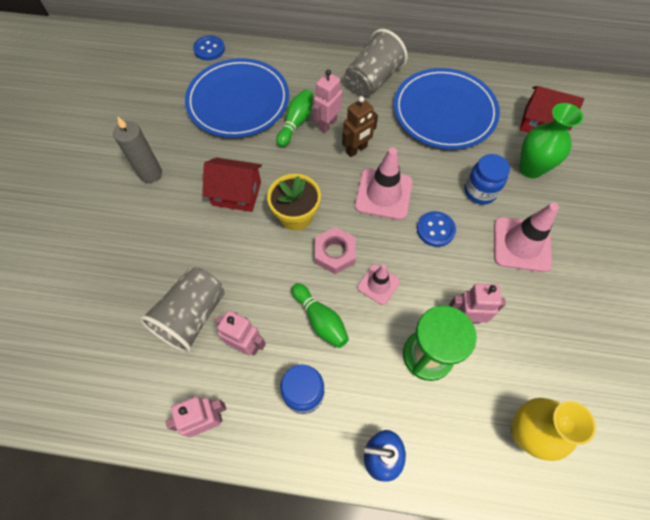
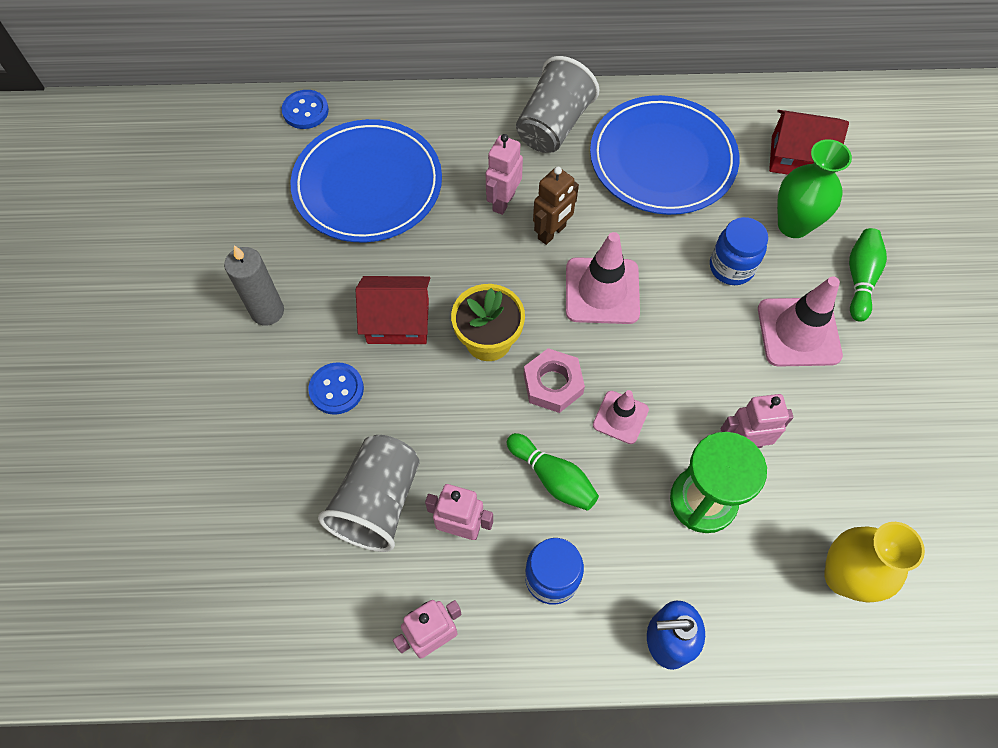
camera: 10 degrees left, 0 degrees up
green bowling pin [276,89,313,147] -> green bowling pin moved to [849,228,887,322]
blue button [417,211,456,247] -> blue button moved to [308,362,364,415]

